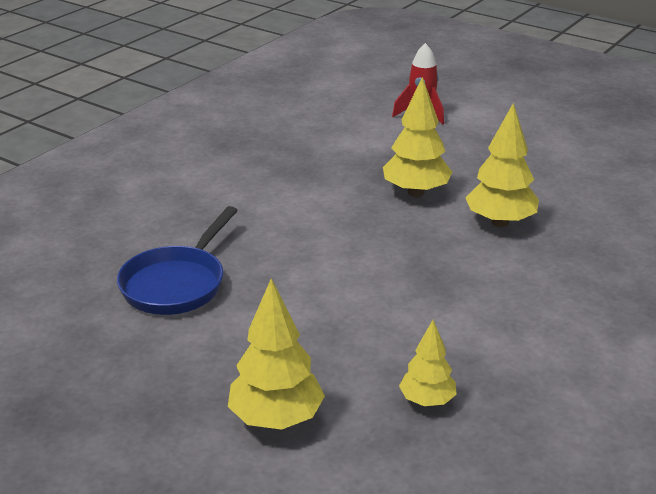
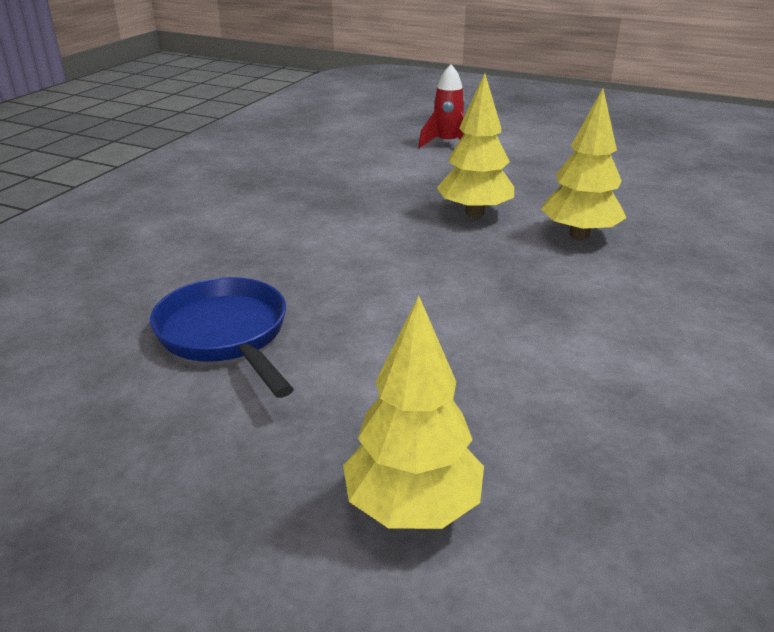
camera: 10 degrees left, 0 degrees up
blue pan [117,206,238,315] -> blue pan turned 135 degrees clockwise [150,277,294,398]
yellow tree [399,320,457,406] -> none

